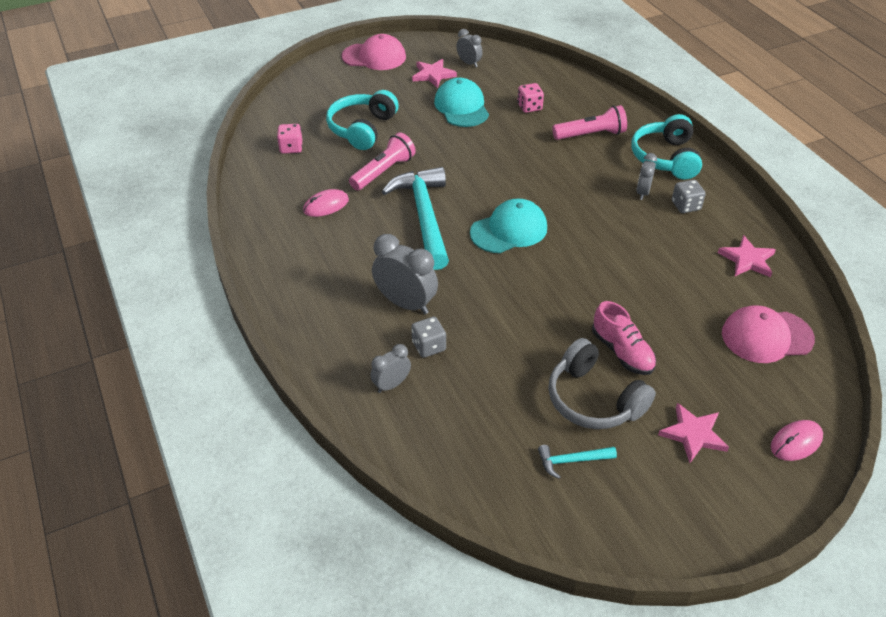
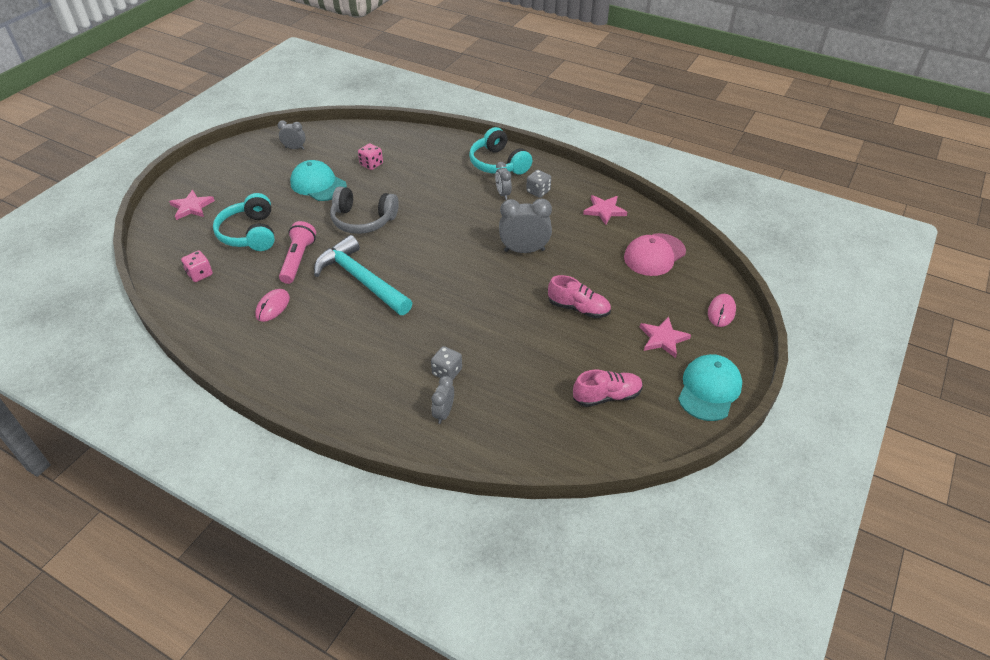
camera: 35 degrees left, 0 degrees up
pink cap [342,34,406,70] -> none
grey clock [372,234,438,314] -> grey clock moved to [499,198,552,253]
pink star [412,59,457,88] -> pink star moved to [169,190,215,220]
turquoise cap [470,198,547,253] -> turquoise cap moved to [678,354,742,421]
turquoise hammer [538,445,617,479] -> pink shoe [573,370,643,407]
grey headphones [548,338,656,429] -> grey headphones moved to [330,186,399,234]
pink flashlight [552,105,627,140] -> none

